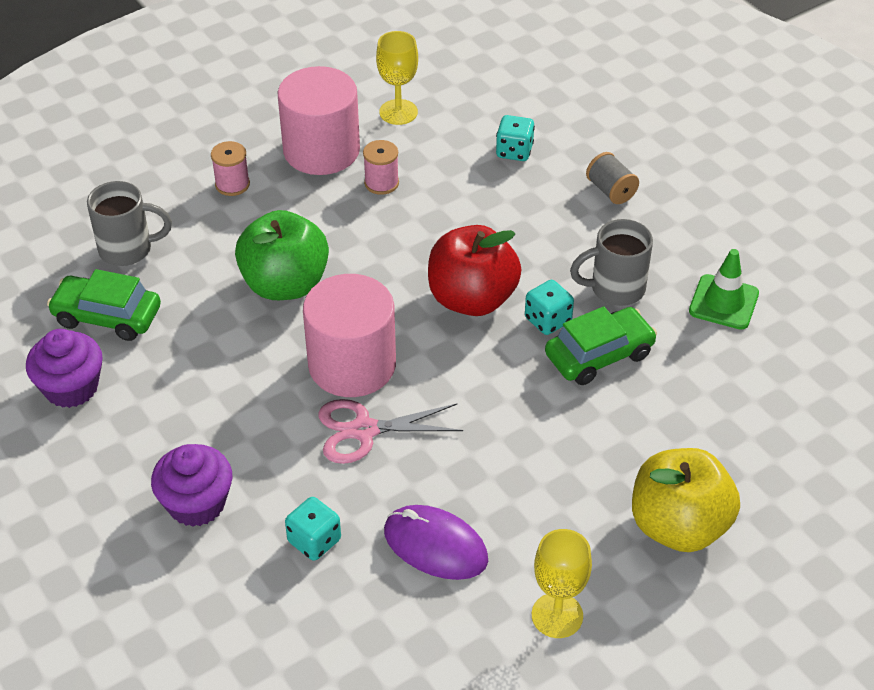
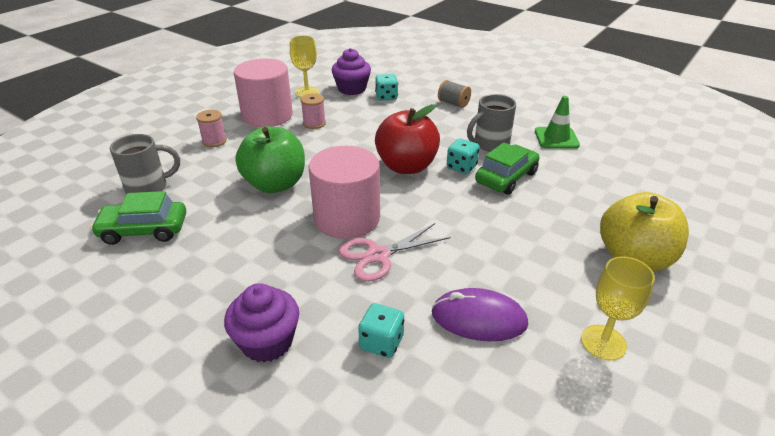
camera: 20 degrees left, 10 degrees down
purple cupcake [26,329,103,408] -> purple cupcake moved to [332,48,371,95]

